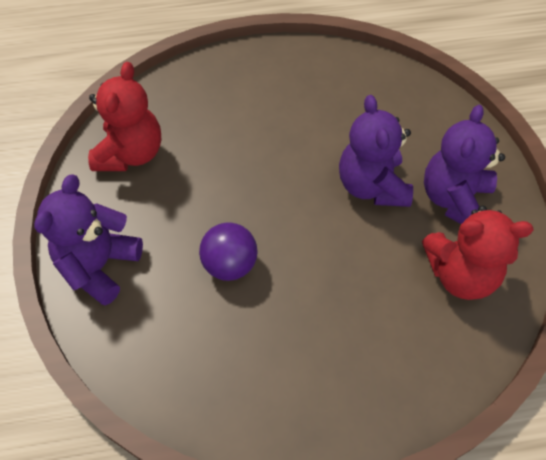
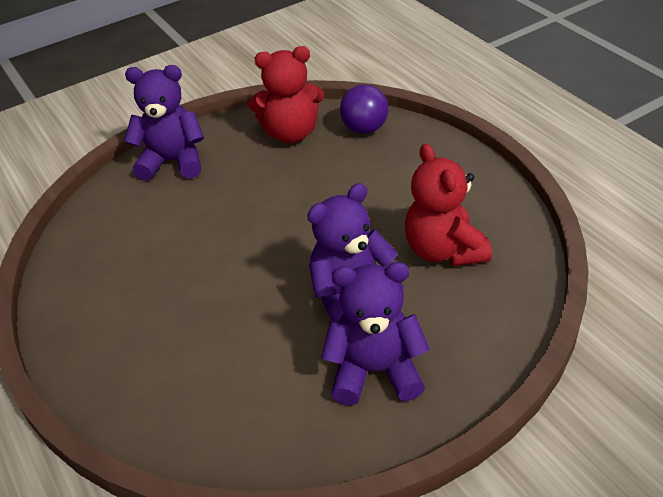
camera: 70 degrees right, 15 degrees down
purple ball [199,222,257,281] -> purple ball moved to [340,84,389,134]
red teddy bear [422,205,534,300] -> red teddy bear moved to [405,143,492,267]

